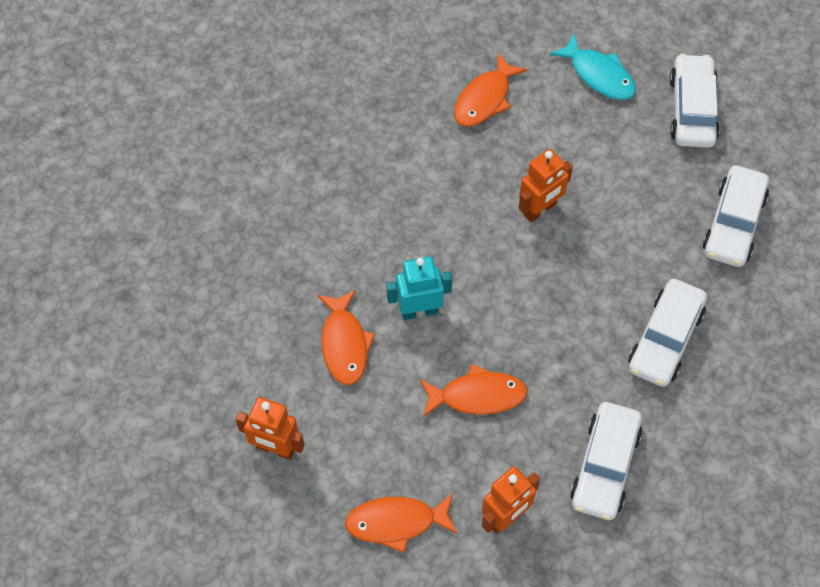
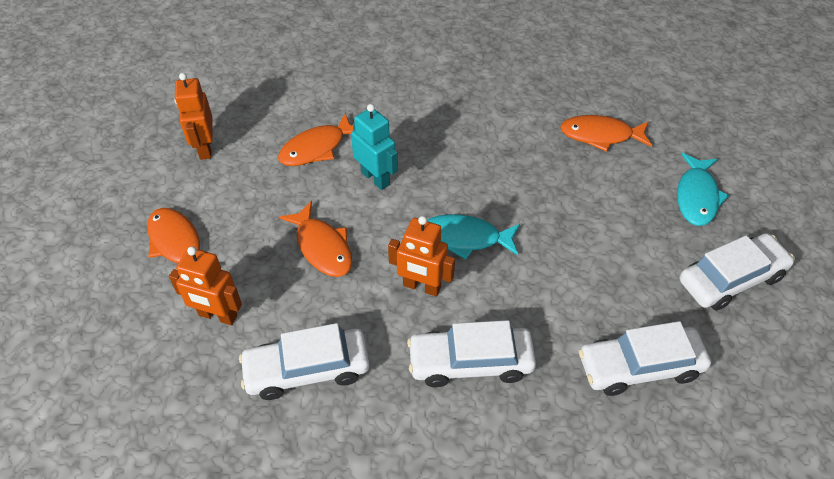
camera: 60 degrees right, 10 degrees down
orange robot [519,149,573,222] -> orange robot moved to [388,216,455,296]
none -> turquoise fish [427,214,520,259]

